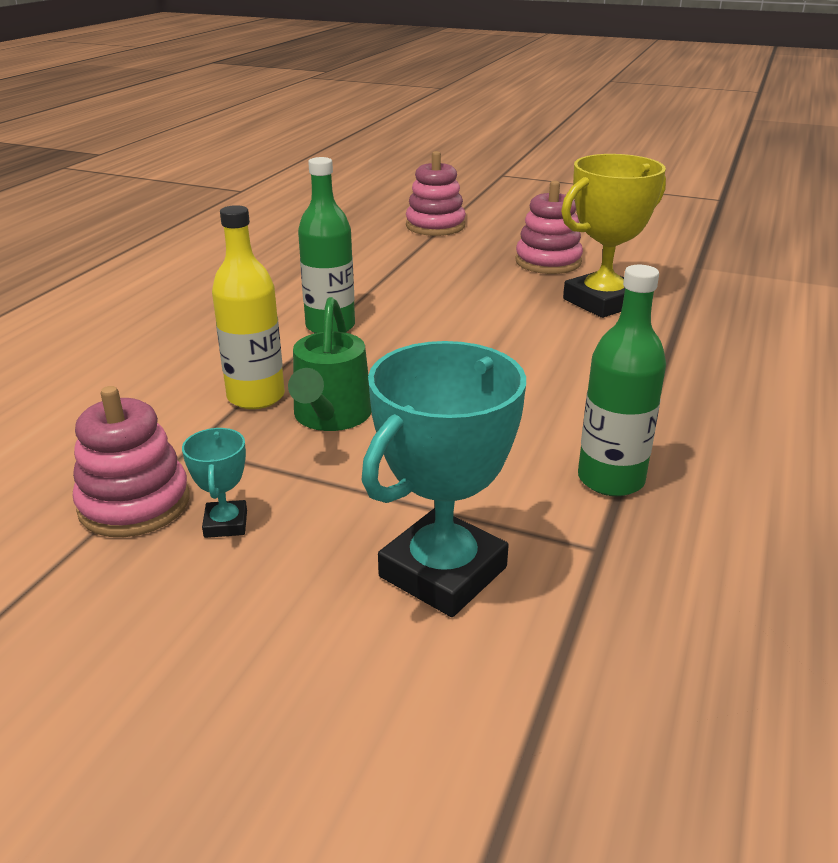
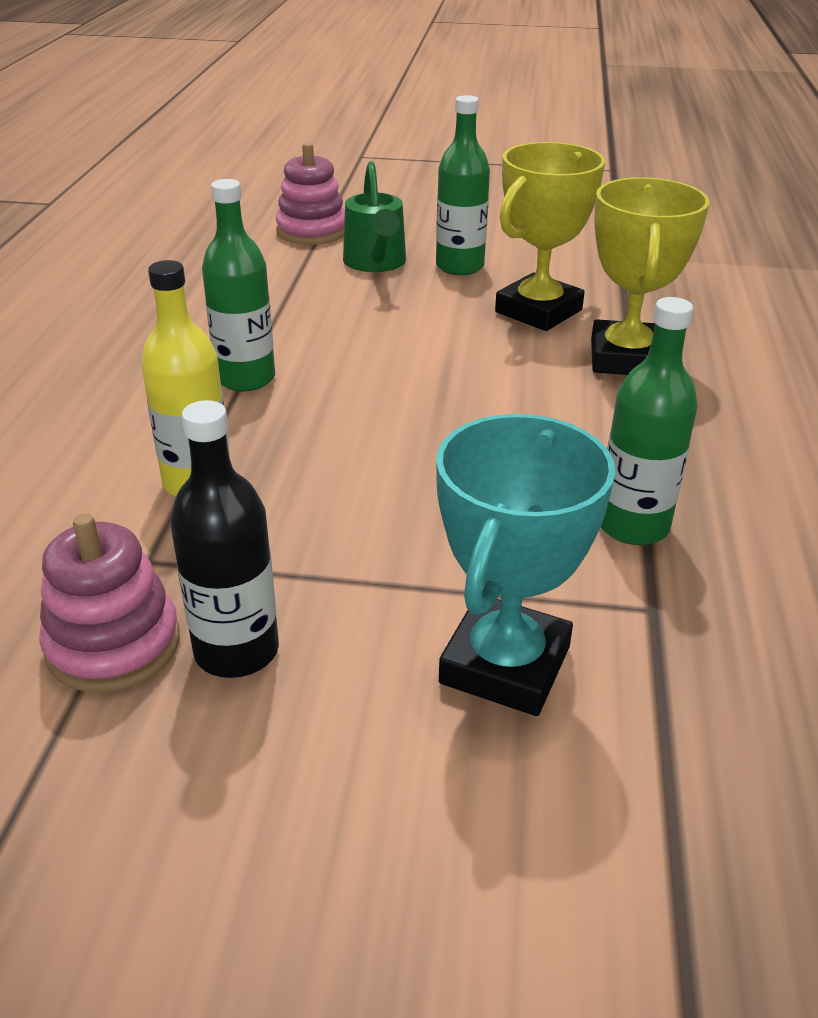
camera: 15 degrees left, 5 degrees up
turquoise trophy [182,428,247,538] -> black bottle [170,400,279,678]
green watering can [288,297,372,431] -> green watering can moved to [343,161,406,272]
pink stacking toy [515,181,583,274] -> green bottle [436,95,490,275]
none -> yellow trophy [591,177,709,375]

